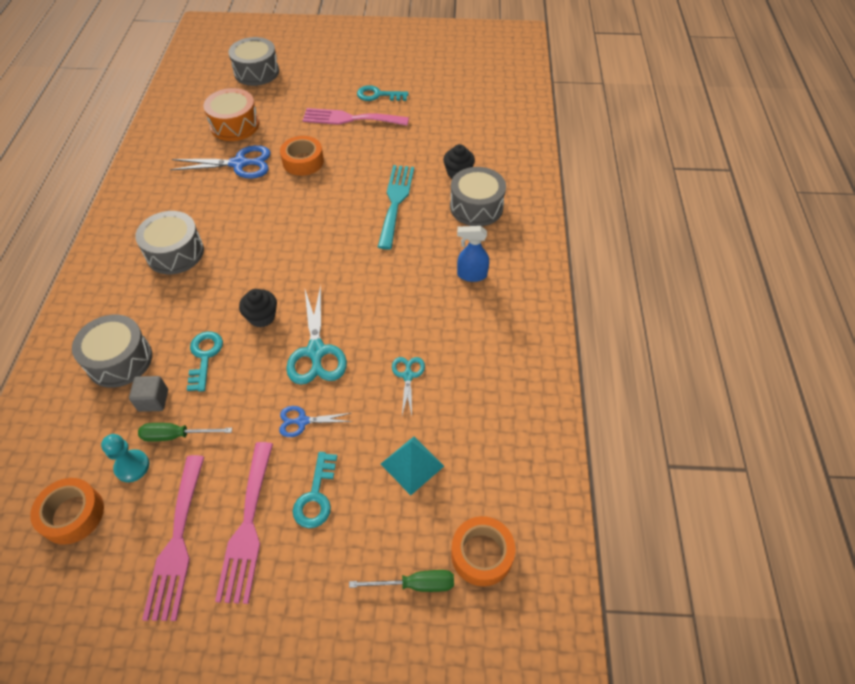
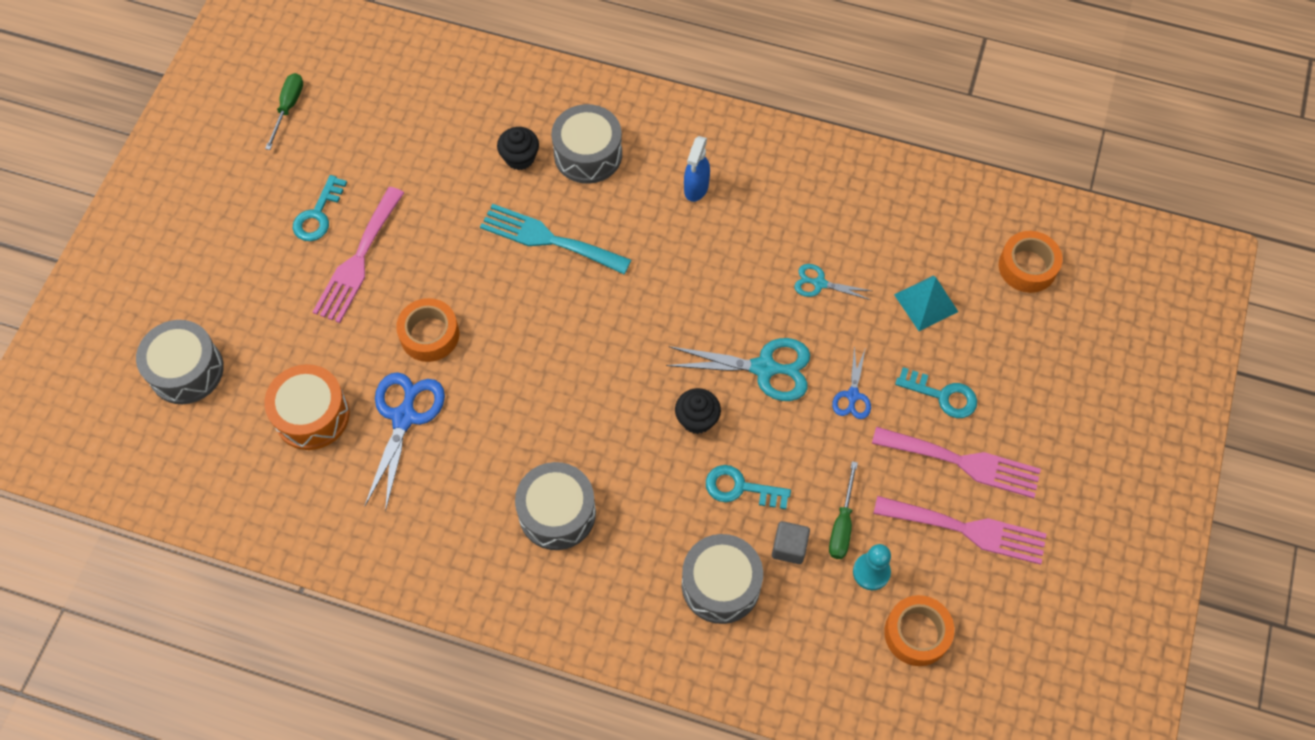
camera: 75 degrees left, 10 degrees up
green screwdriver [349,570,454,592] -> green screwdriver moved to [265,73,303,150]

